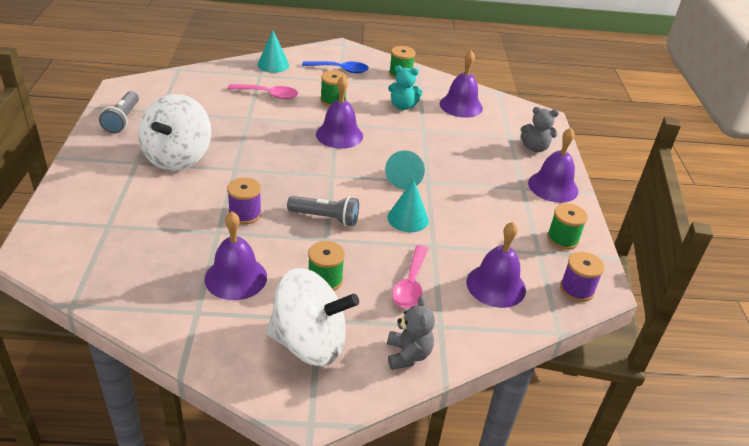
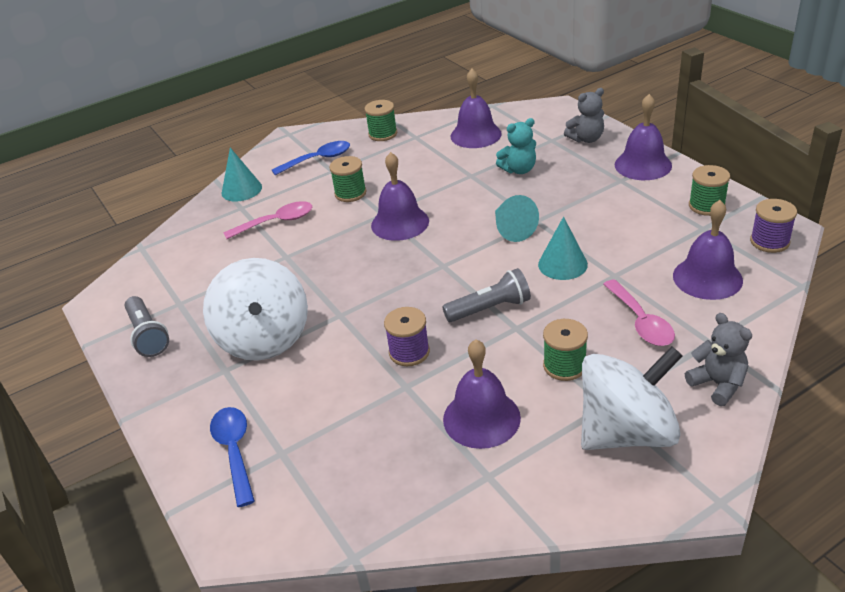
camera: 25 degrees left, 0 degrees up
turquoise teddy bear [388,65,423,110] -> turquoise teddy bear moved to [496,118,536,174]
none -> blue spoon [210,407,255,507]

